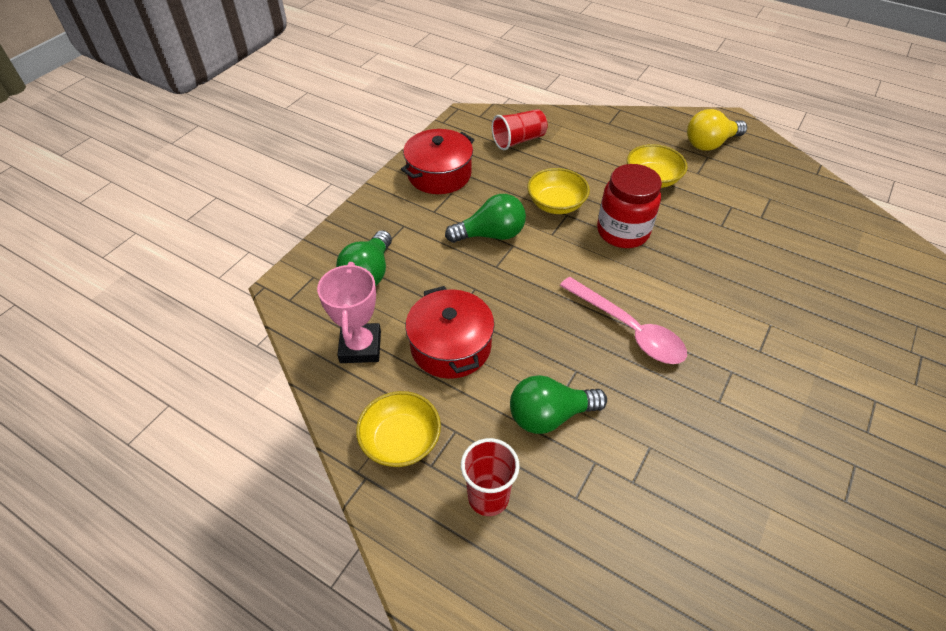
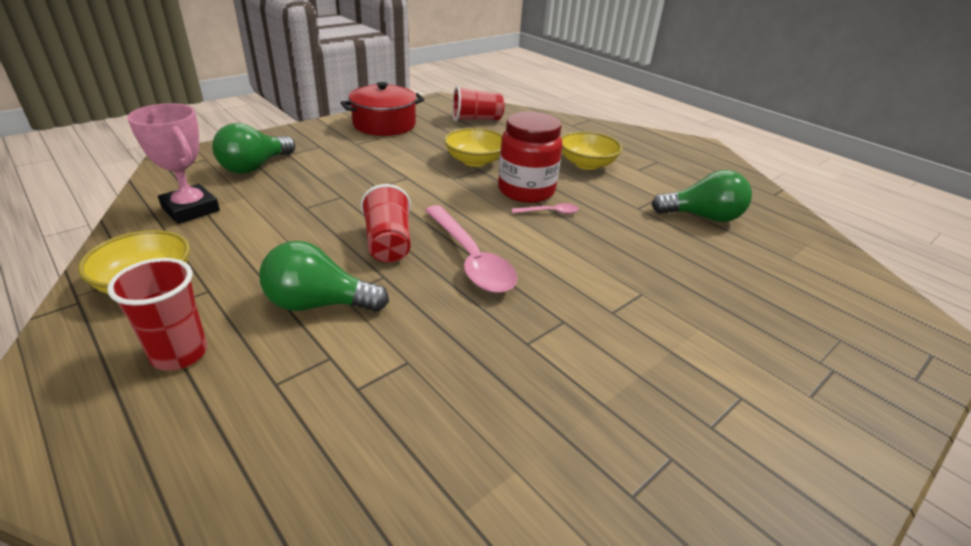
camera: 15 degrees right, 15 degrees down
pink trophy [317,262,381,363] -> pink trophy turned 60 degrees counterclockwise [127,103,220,224]
red pot [405,286,494,379] -> none
green light bulb [445,194,526,243] -> green light bulb moved to [651,170,752,222]
yellow light bulb [687,109,747,151] -> none
none -> red cup [361,184,411,262]
none -> pink spoon [512,203,579,214]

